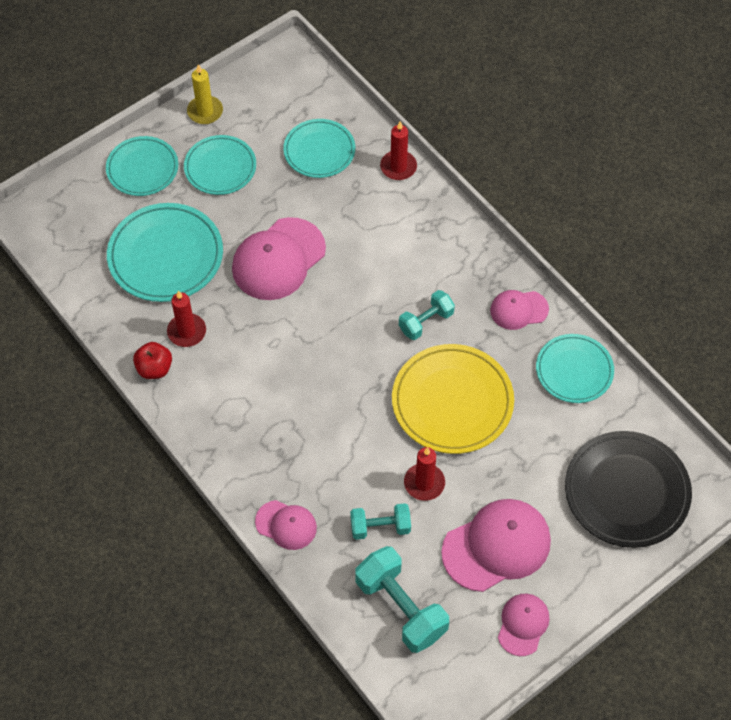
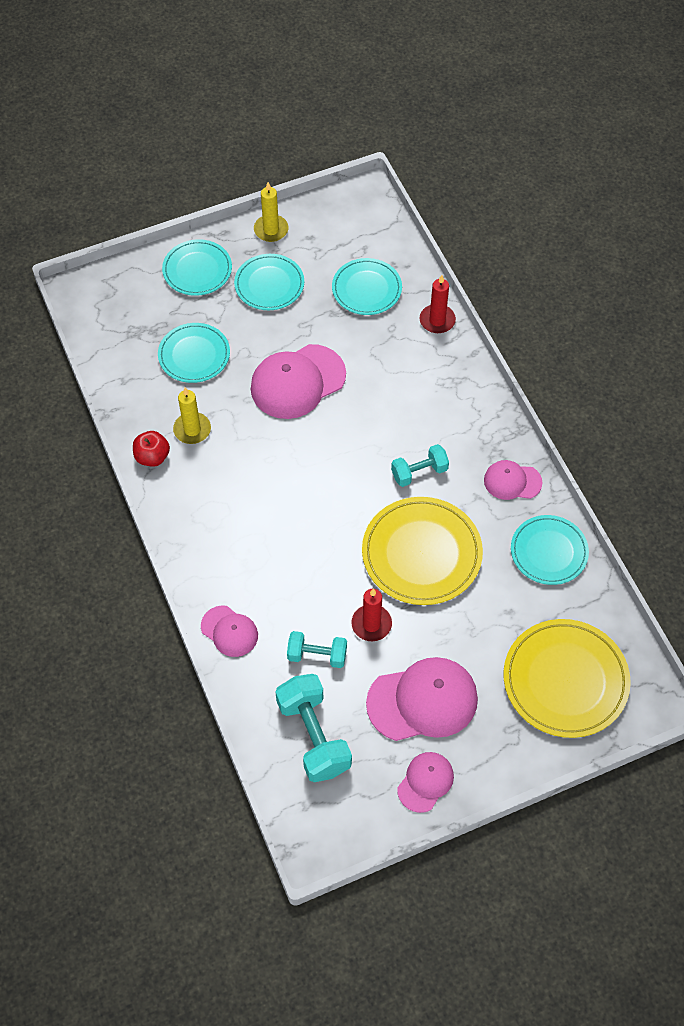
camera: 15 degrees right, 0 degrees up
turquoise plate [107,203,223,302] -> turquoise plate [158,323,230,383], size x0.65
red candle [167,290,206,347] -> yellow candle [173,387,211,444]
black plate [565,431,692,548] -> yellow plate [503,619,631,738]

